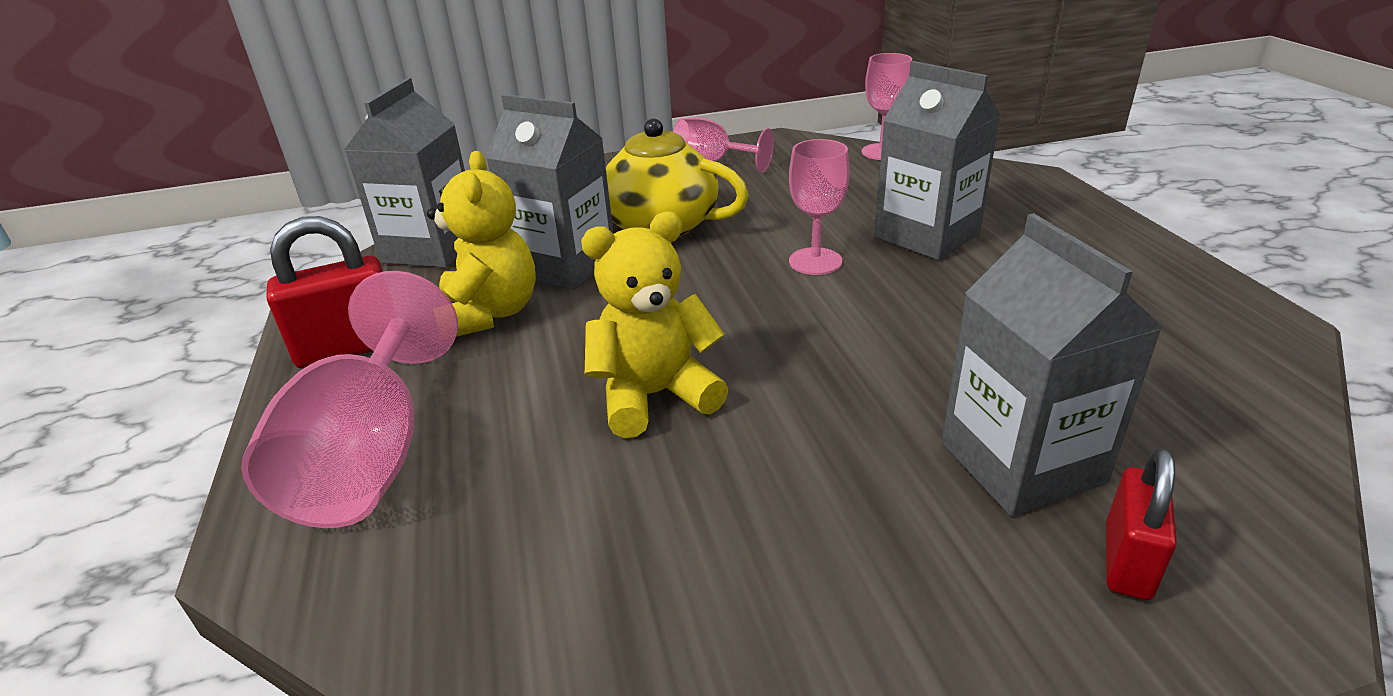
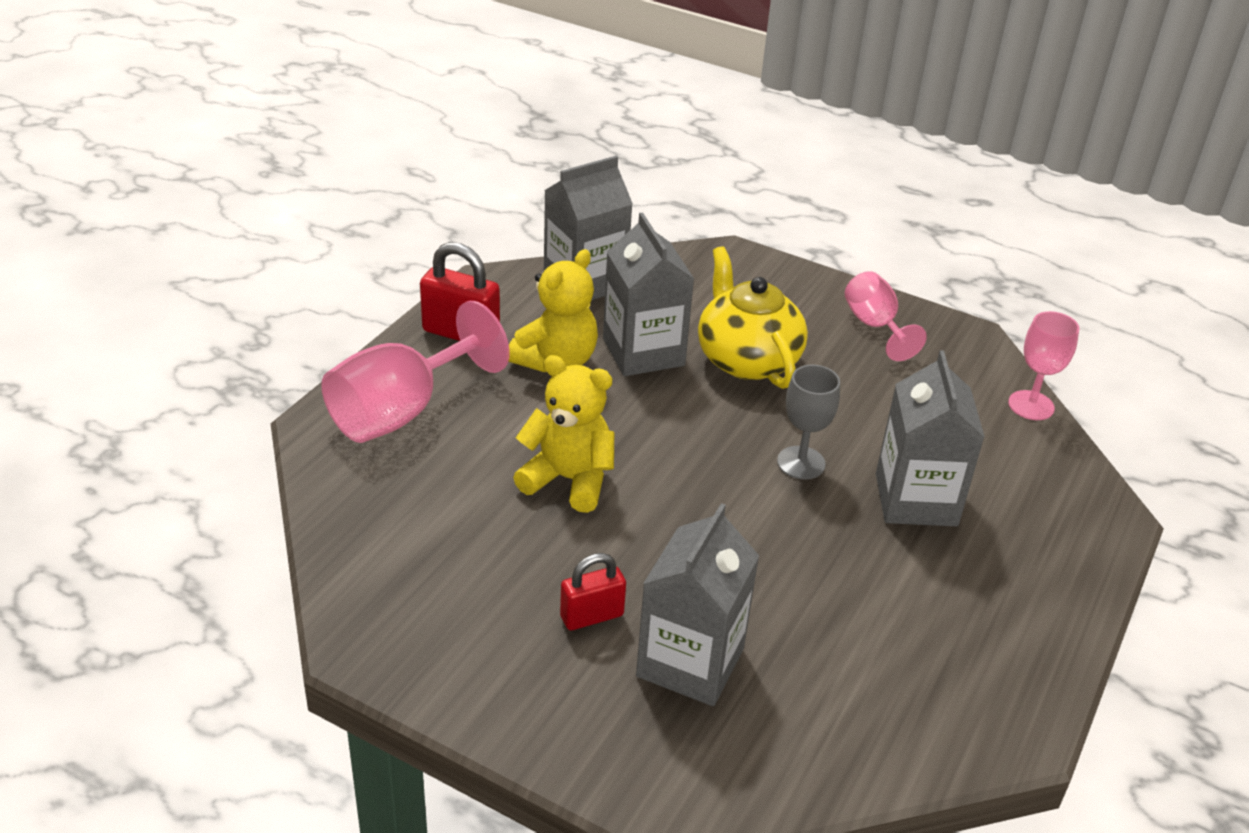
camera: 40 degrees right, 5 degrees up
pink goblet [789,139,849,275] -> grey goblet [777,365,840,479]
red padlock [1106,448,1177,600] -> red padlock moved to [560,553,626,630]

